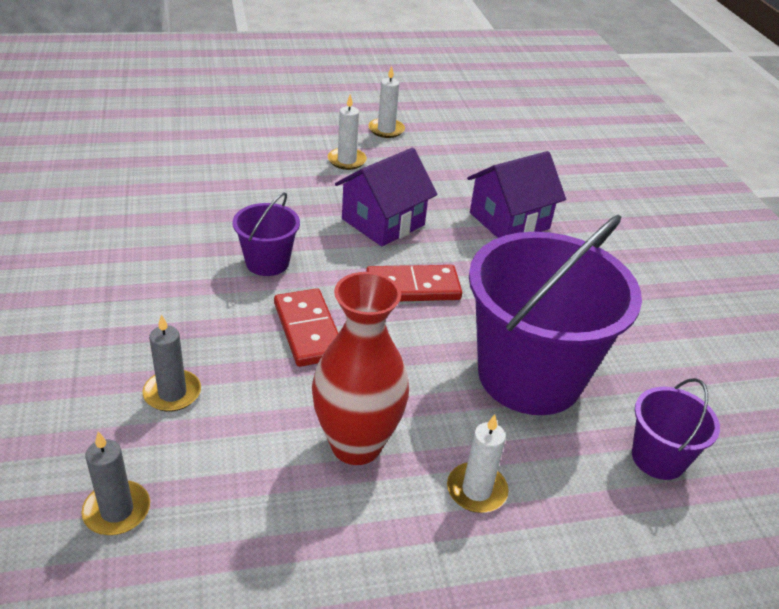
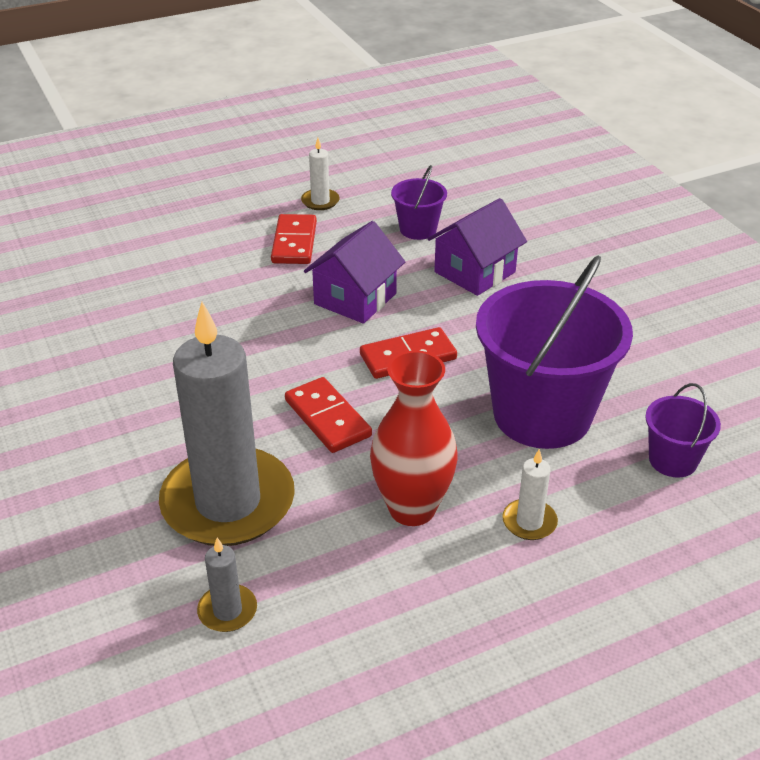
camera: 10 degrees left, 0 degrees up
grey candle [142,314,201,412] -> grey candle [159,302,295,546], size x2.48
purple bucket [232,192,300,276] -> purple bucket moved to [391,165,447,240]
white candle [328,94,367,170] -> red domino [271,214,317,264]

